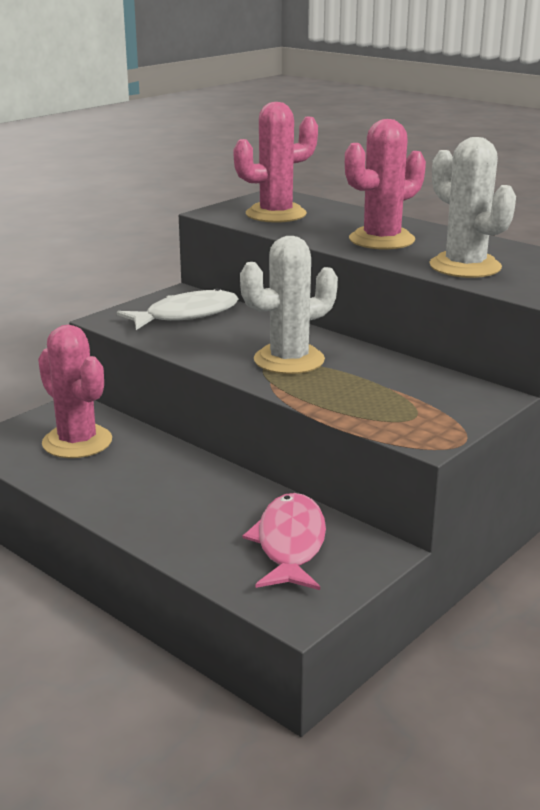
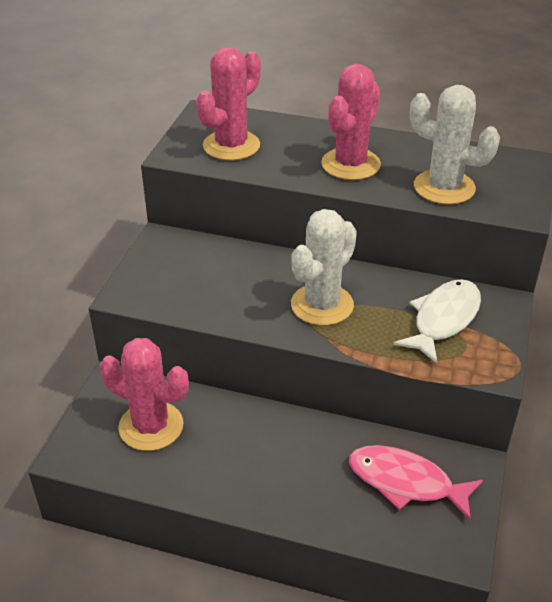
camera: 25 degrees left, 15 degrees up
white fish [117,288,239,330] -> white fish moved to [393,279,481,364]
pink fish [243,493,326,590] -> pink fish turned 45 degrees counterclockwise [349,445,483,521]

